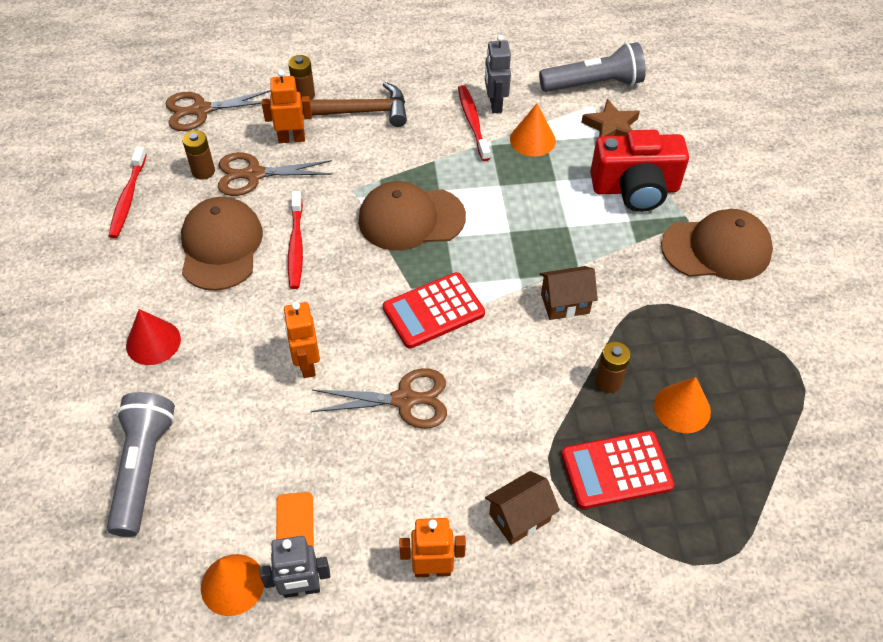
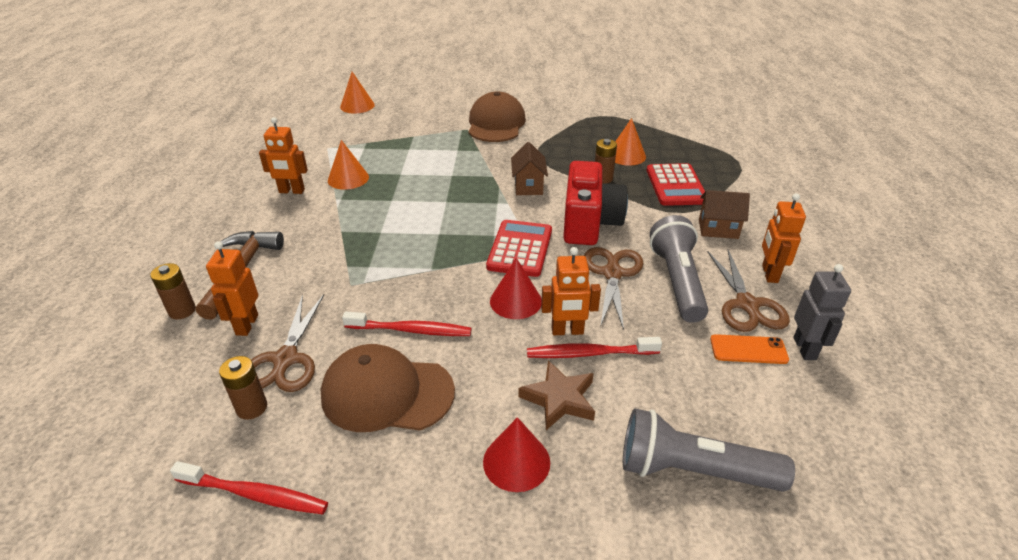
camera: 80 degrees left, 15 degrees down
brown scissors [166,90,270,131] -> brown scissors moved to [708,250,790,332]
orange cone [201,554,264,616] -> orange cone moved to [340,72,375,114]
brown cap [358,181,466,251] -> none
red calculator [383,272,485,349] -> red calculator turned 150 degrees counterclockwise [486,220,552,277]
red toothbrush [458,85,490,161] -> red toothbrush moved to [527,337,662,358]
grey robot [485,35,511,113] -> orange robot [259,117,308,194]
brown house [485,471,560,545] -> brown house turned 60 degrees counterclockwise [699,190,750,239]
grey flashlight [539,42,646,92] -> grey flashlight moved to [650,215,708,323]
brown star [581,99,640,137] -> brown star moved to [518,360,595,430]
red camera [590,130,689,212] -> red camera moved to [563,161,628,245]
none -> red cone [490,258,542,319]

